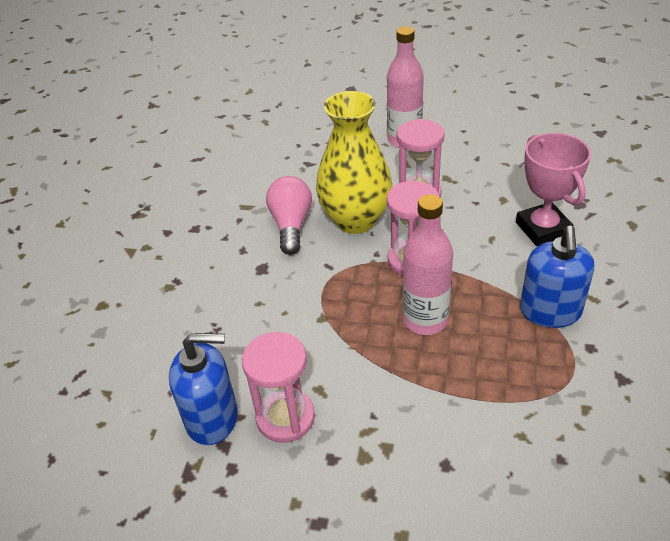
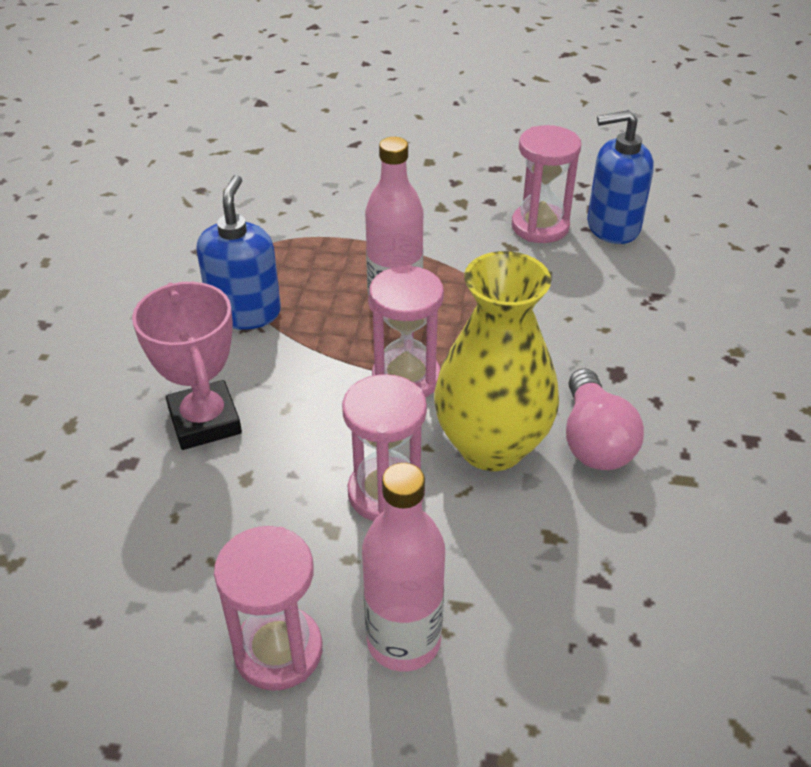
camera: 175 degrees right, 0 degrees up
none -> pink hourglass [214,526,322,691]

